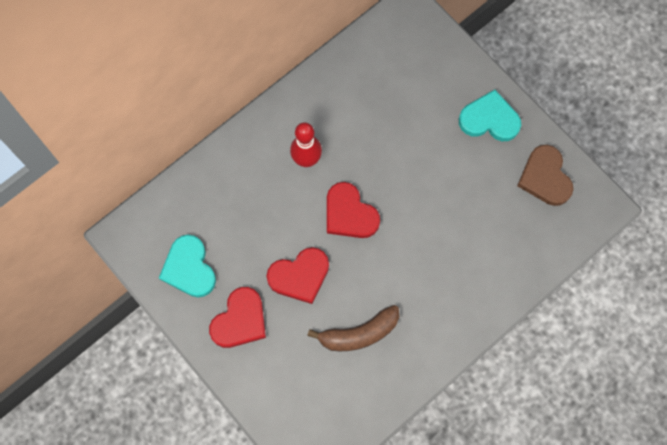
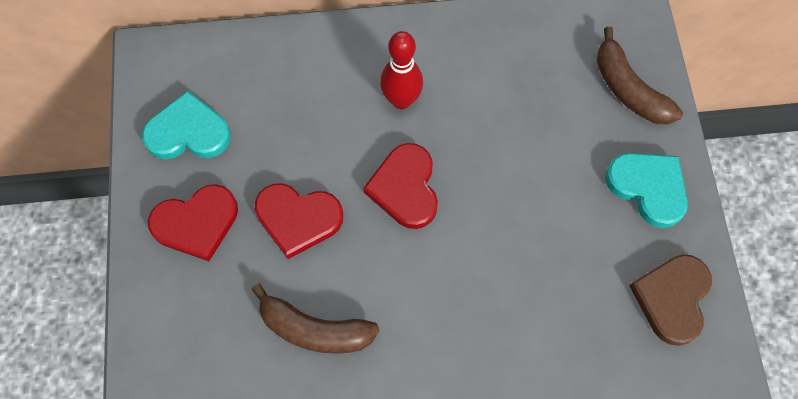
camera: 35 degrees right, 5 degrees down
turquoise heart [159,235,216,297] -> turquoise heart turned 75 degrees clockwise [142,91,231,159]
none -> brown banana [597,27,683,124]

